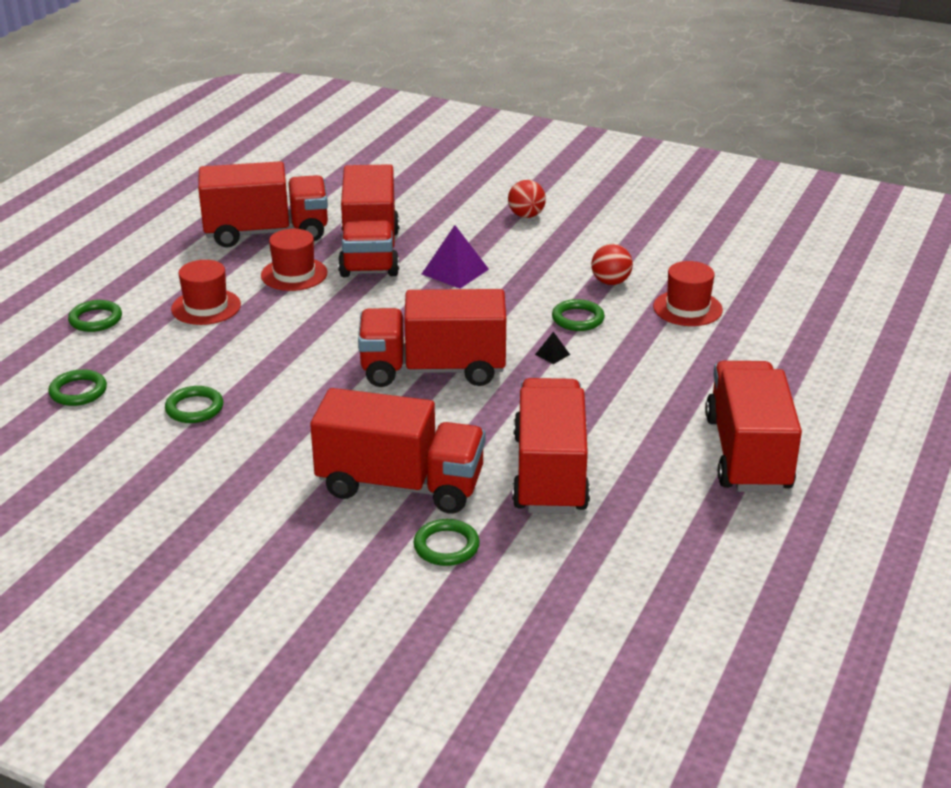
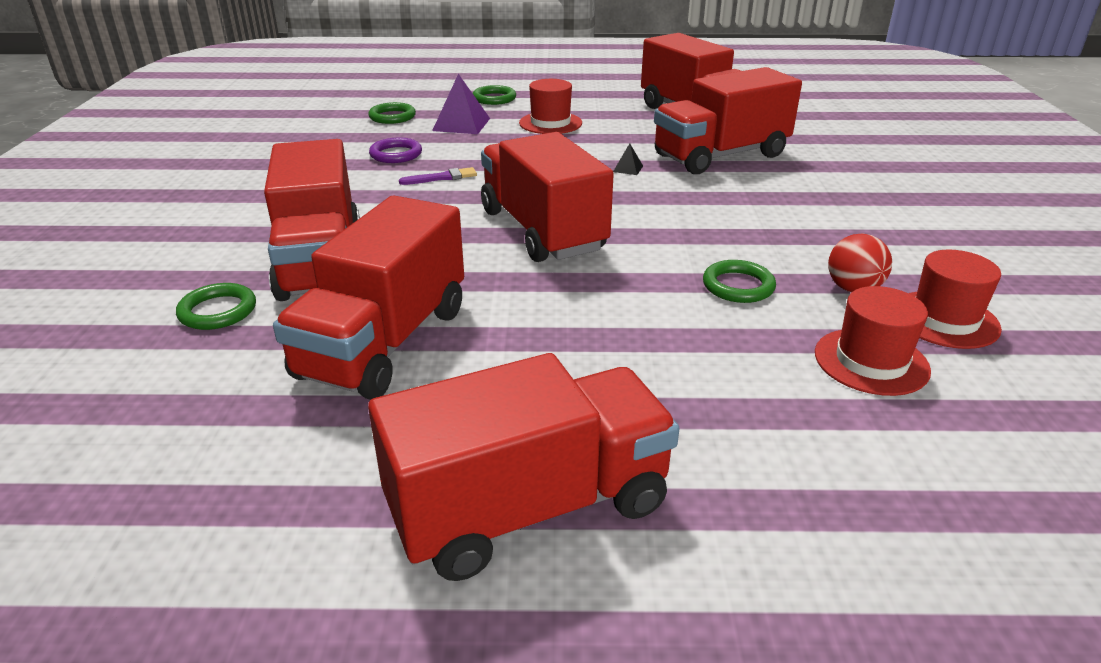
camera: 65 degrees right, 0 degrees up
green ring [165,386,223,423] -> purple ring [369,138,422,163]
red hat [261,229,328,291] -> red hat moved to [909,250,1002,349]
purple pyramid [422,225,489,289] -> purple pyramid moved to [432,74,490,134]
red ball [508,180,546,218] -> none
red truck [512,378,590,514] -> red truck turned 135 degrees clockwise [273,195,464,400]
black pyramid [535,332,570,364] -> black pyramid moved to [613,143,643,175]
none -> purple brush [399,167,477,185]

